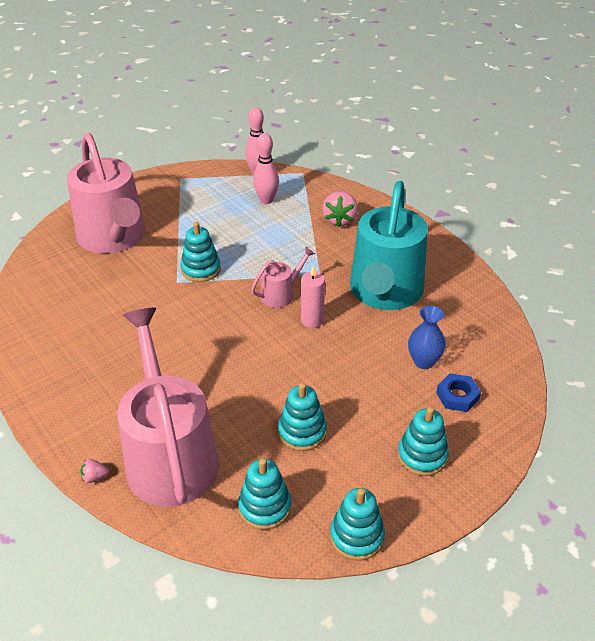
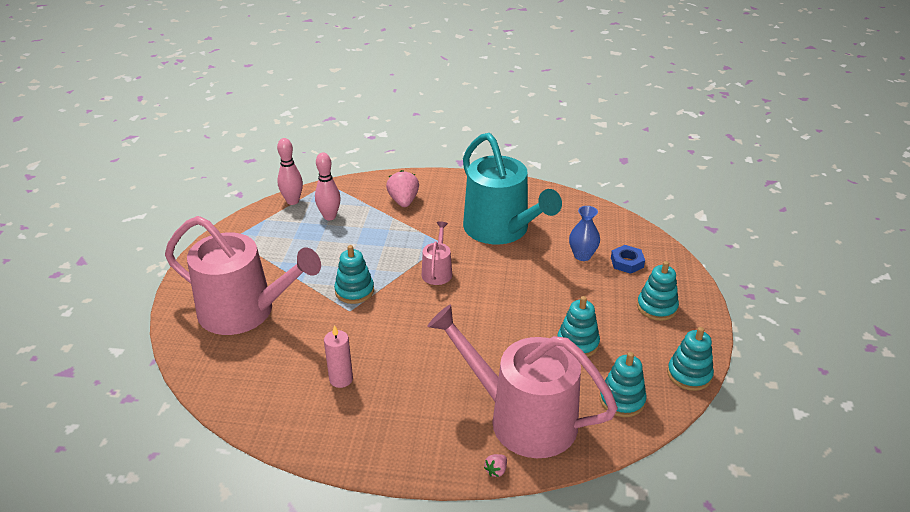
camera: 45 degrees left, 5 degrees down
pink candle [301,266,325,328] -> pink candle moved to [324,325,353,388]
pink strawberry [322,191,358,227] -> pink strawberry turned 150 degrees counterclockwise [386,170,419,207]

